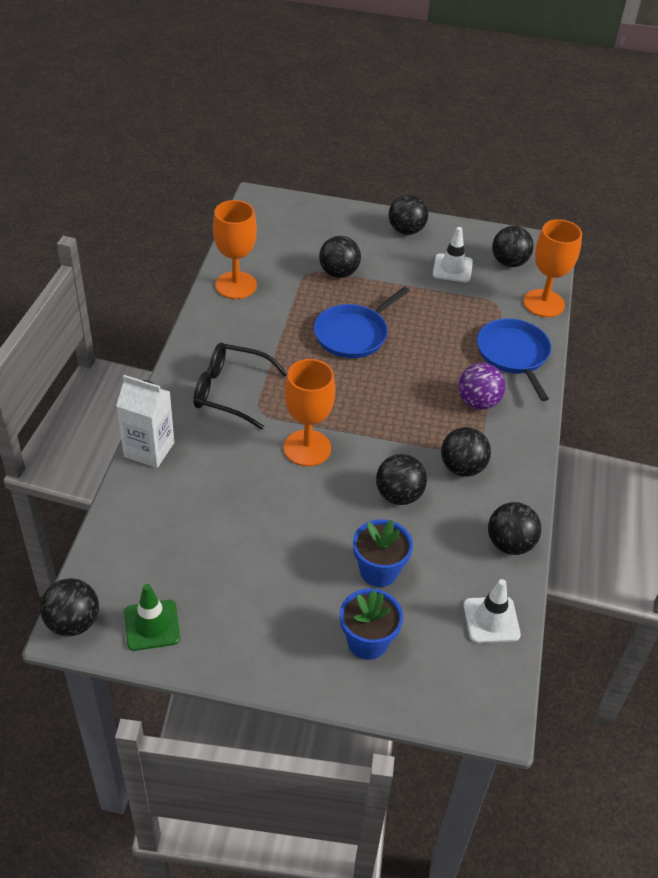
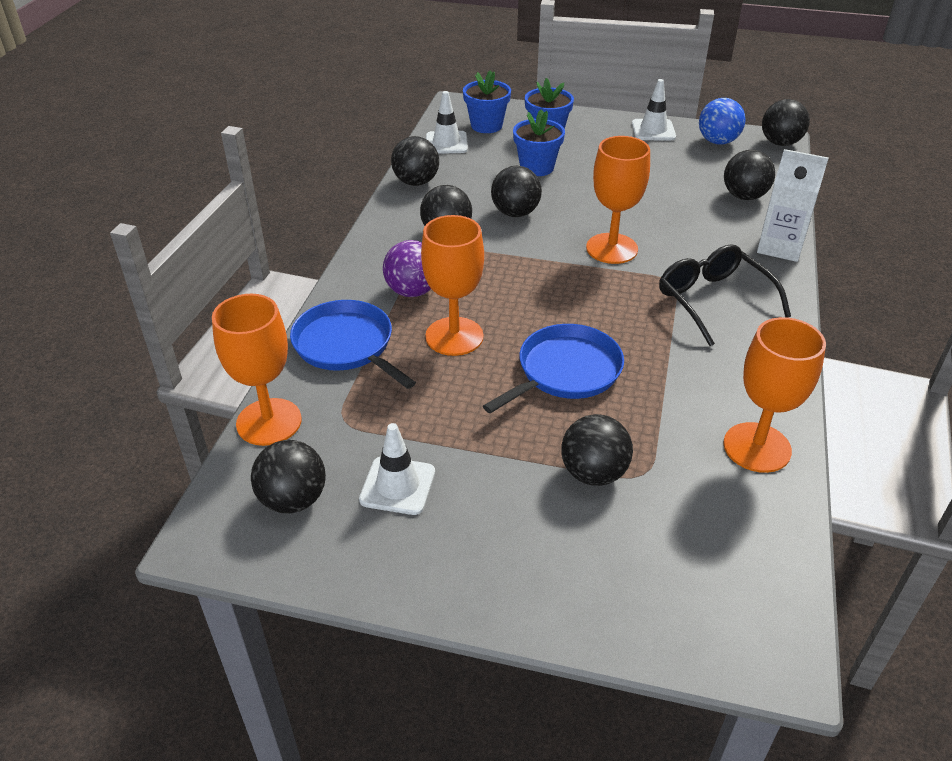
camera: 175 degrees left, 5 degrees down
green traffic cone [124,584,180,651] -> blue ball [699,98,746,144]
black glasses [194,343,287,430] -> black glasses turned 135 degrees counterclockwise [659,244,791,346]
black ball [389,194,428,235] -> black ball moved to [724,150,775,200]
blue pan [477,318,551,401] -> blue pan turned 150 degrees clockwise [290,300,416,389]
none -> orange goblet [421,215,484,356]
none -> blue flower pot [463,70,511,133]
none -> white traffic cone [632,79,676,140]

